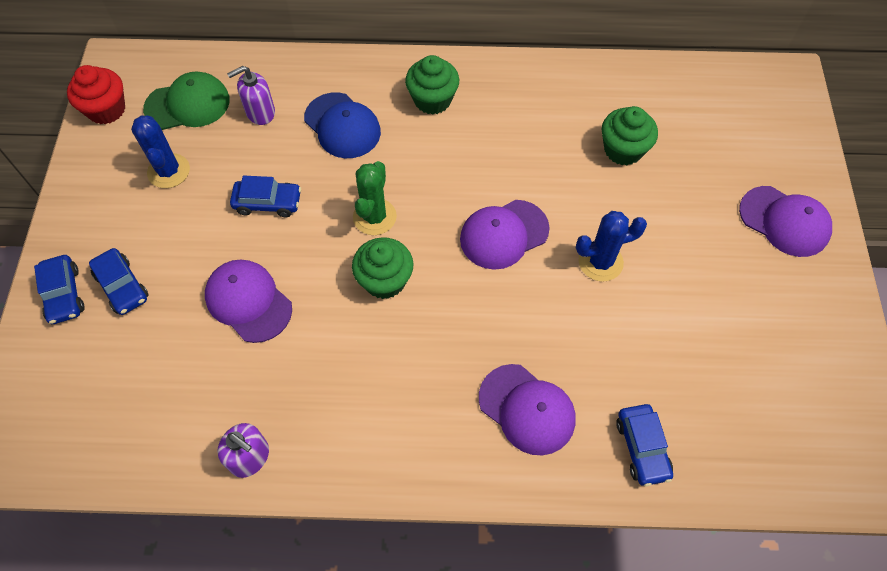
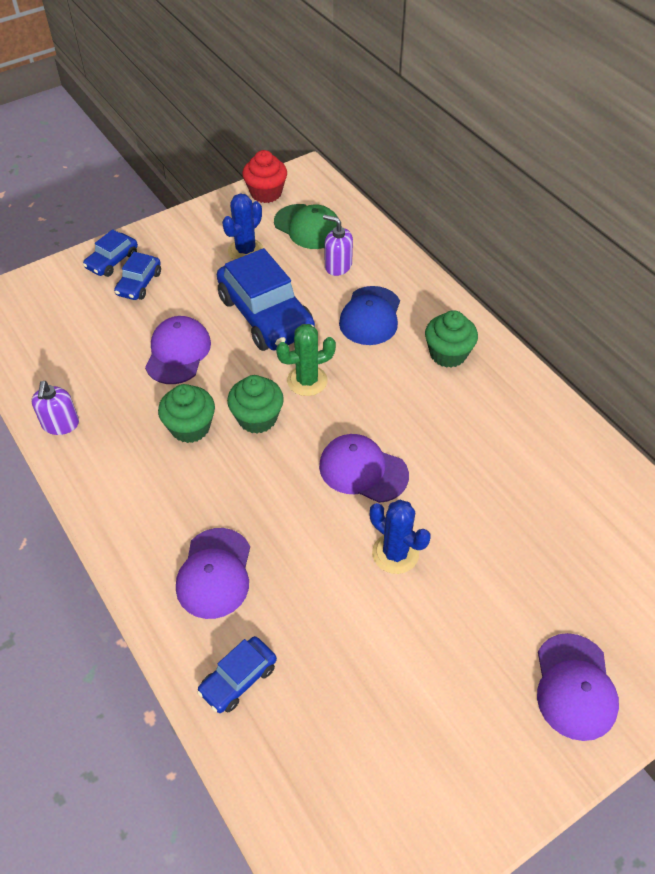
camera: 55 degrees right, 10 degrees down
blue car [230,176,301,217] -> blue car [217,248,315,351], size x2.00
green cupcake [602,106,658,165] -> green cupcake moved to [158,384,215,443]

